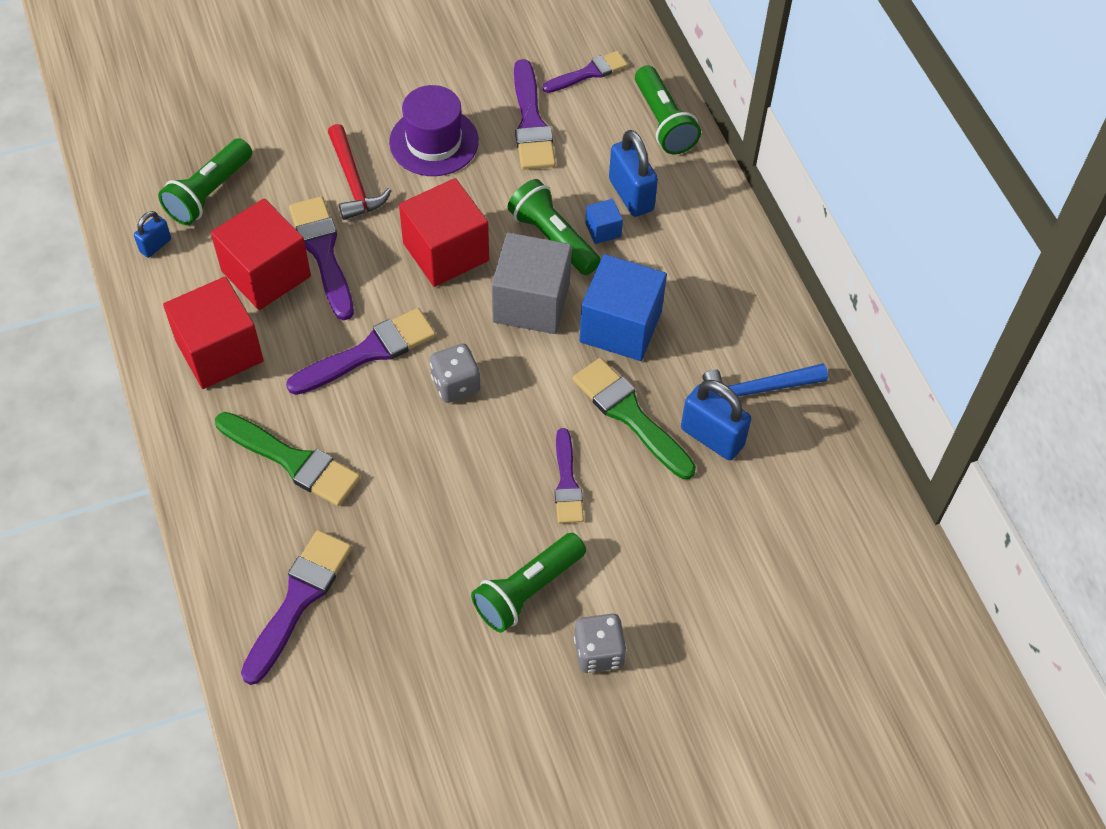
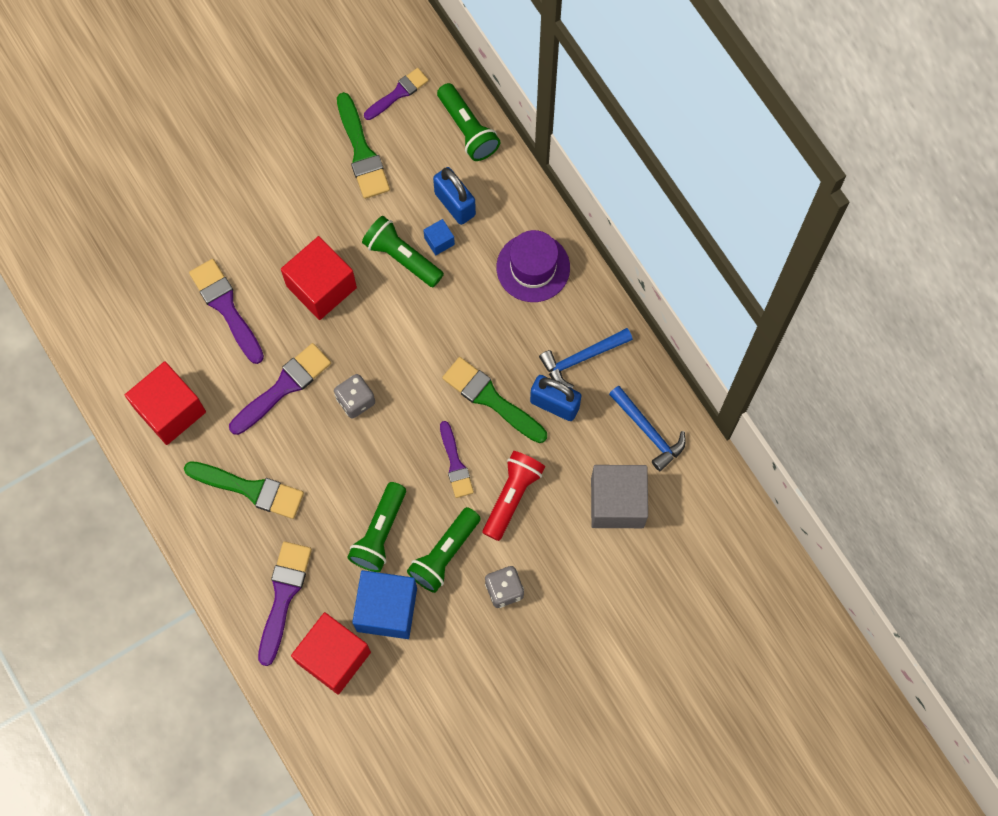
camera: 10 degrees left, 15 degrees up
blue padlock [134,211,171,258] -> none
green flashlight [158,138,252,225] -> green flashlight moved to [347,482,406,572]
red cube [211,198,311,310] -> red cube moved to [291,612,371,695]
red hammer [328,124,391,220] -> none
purple hat [389,85,479,176] -> purple hat moved to [497,230,570,302]
grey cube [492,232,572,334] -> grey cube moved to [591,465,648,528]
purple brush [514,59,556,170] -> green brush [337,92,390,199]
blue cube [579,254,667,361] -> blue cube moved to [352,570,417,639]
none -> red flashlight [483,451,545,541]
none -> blue hammer [609,386,686,471]

